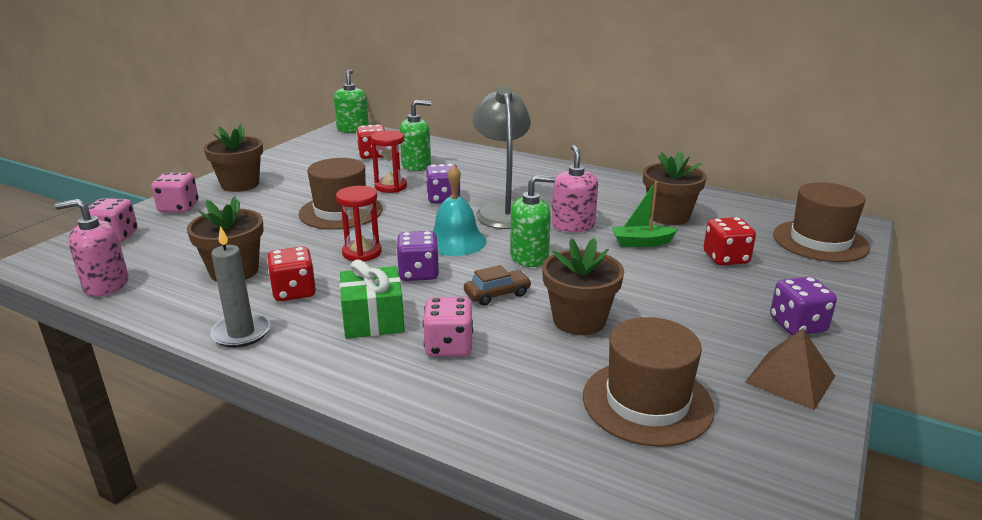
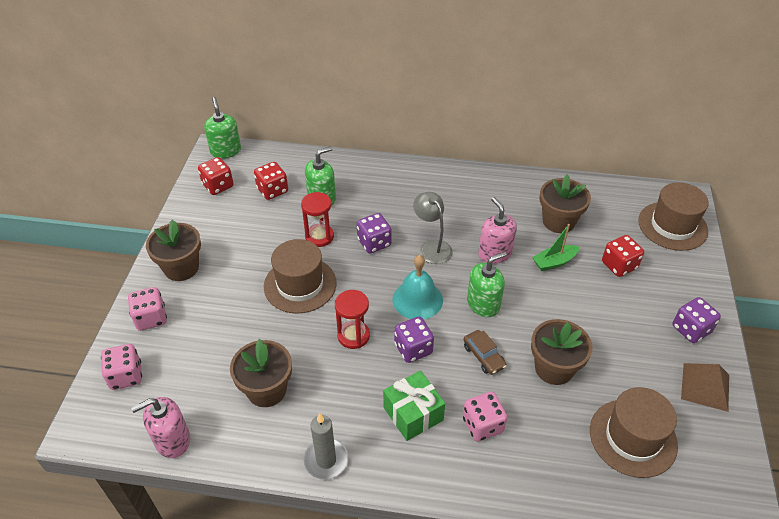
camera: 20 degrees left, 20 degrees up
red dice [267,247,316,301] -> red dice moved to [198,157,234,195]
brown car [464,265,532,306] -> brown car turned 105 degrees clockwise [464,330,507,375]
grey lamp [473,86,531,229] -> grey lamp [413,192,453,264], size x0.64

